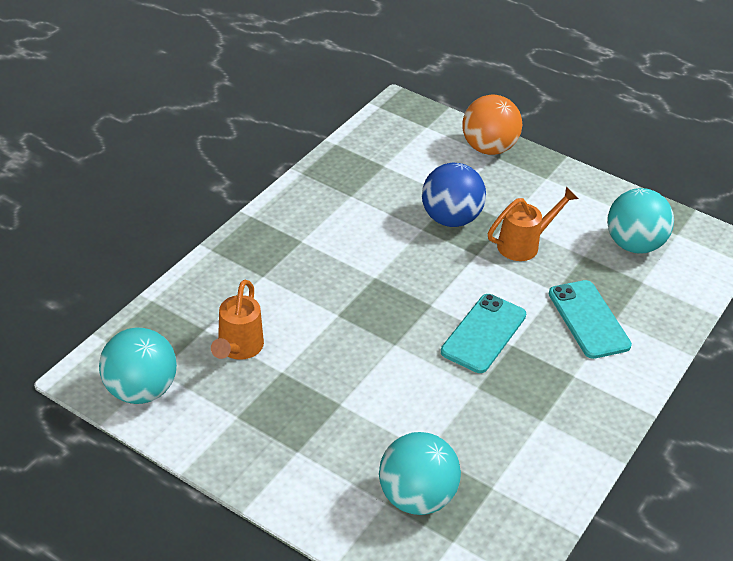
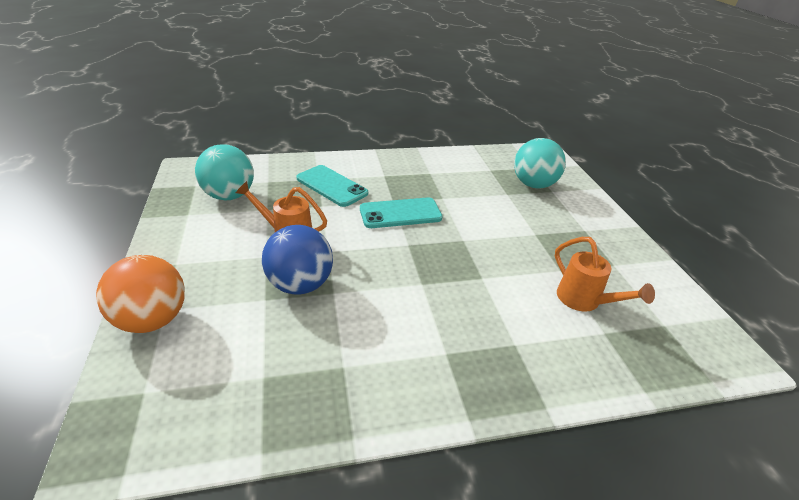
camera: 135 degrees left, 5 degrees down
turquoise ball [99,328,177,404] -> none
orange watering can [211,280,264,360] -> orange watering can turned 90 degrees clockwise [555,237,655,311]
turquoise phone [549,280,632,359] -> turquoise phone turned 75 degrees counterclockwise [296,165,368,207]

